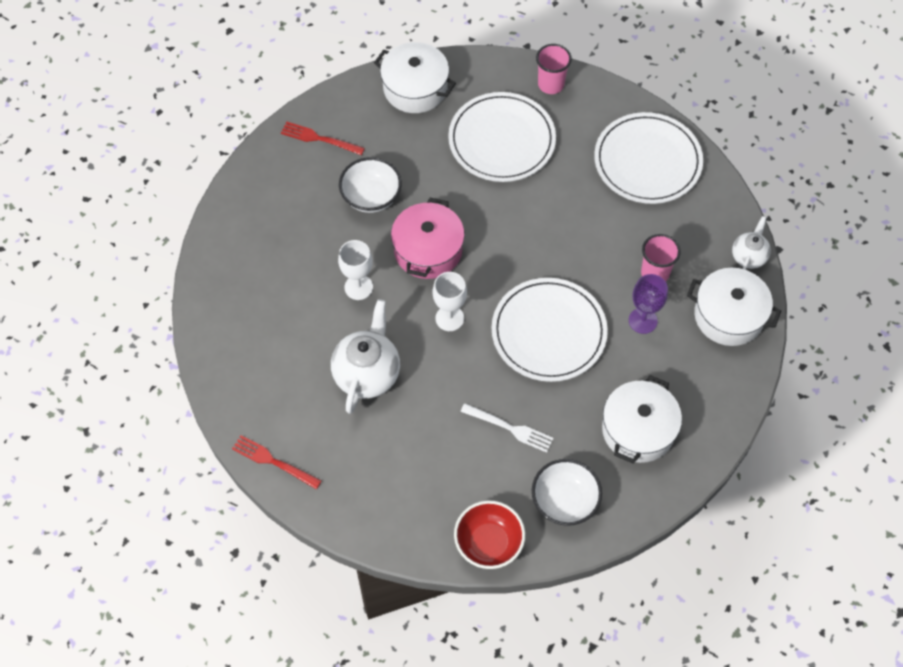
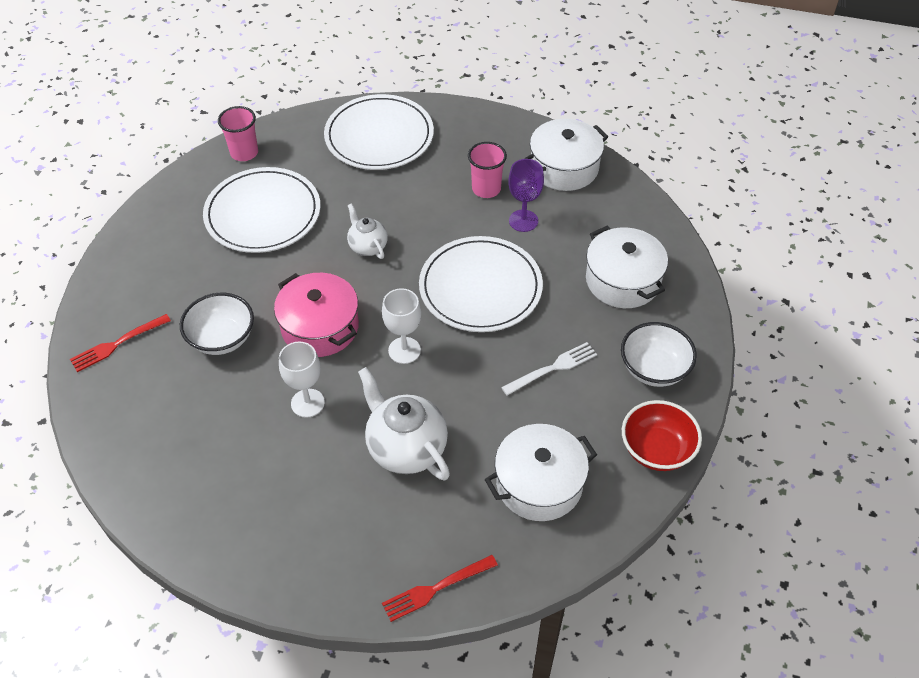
camera: 55 degrees left, 10 degrees down
white pot [374,42,456,113] -> white pot moved to [485,424,597,521]
white teapot [732,216,771,270] -> white teapot moved to [347,203,388,259]

